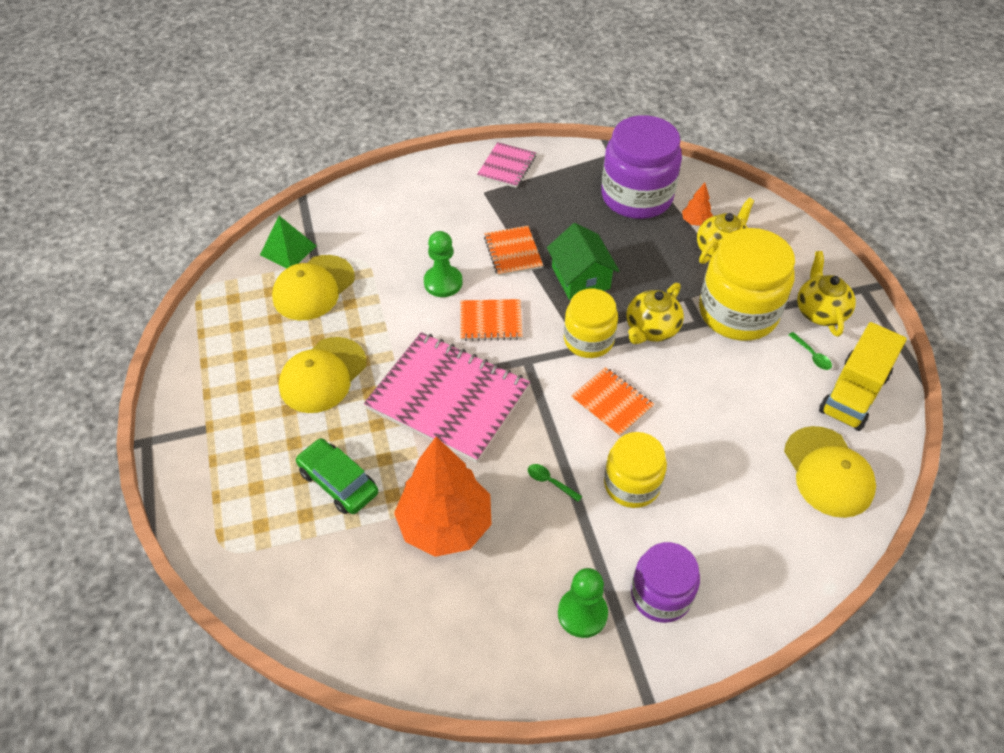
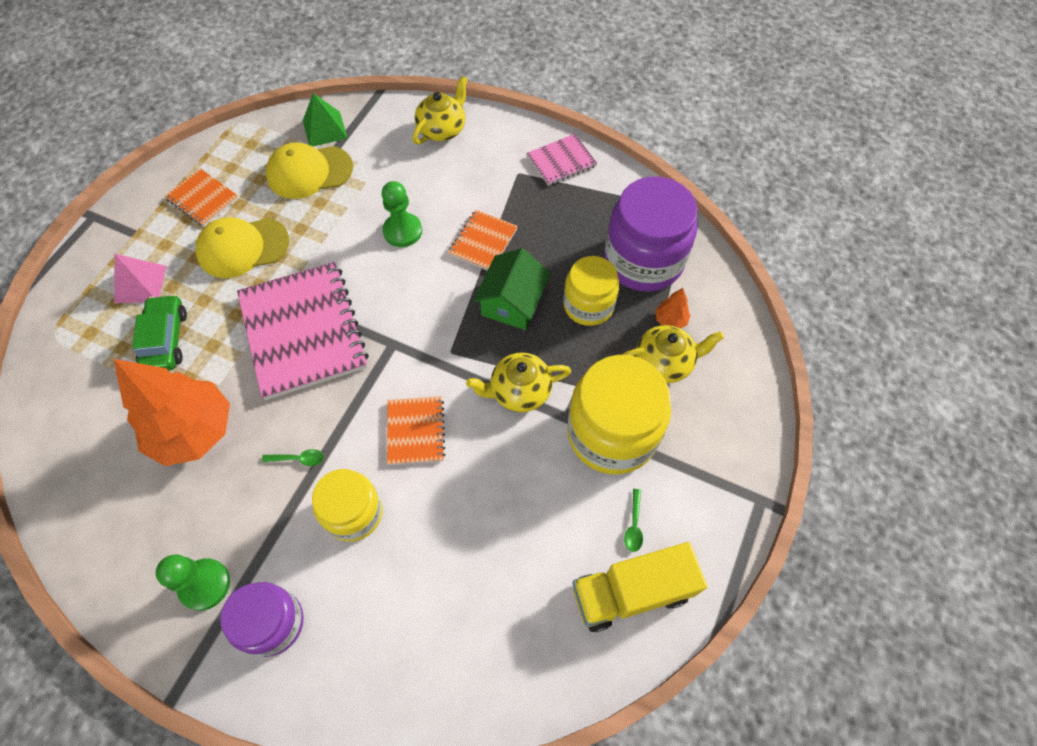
camera: 40 degrees right, 10 degrees up
orange notebook [460,299,523,341] -> orange notebook moved to [165,168,239,227]
green spoon [528,464,582,502] -> green spoon turned 105 degrees clockwise [262,449,324,466]
yellow jar [564,289,618,358] -> yellow jar moved to [563,256,619,326]
yellow cap [784,426,876,518] -> none
yellow teapot [797,251,856,337] -> yellow teapot moved to [412,76,468,145]
none -> pink pyramid [114,254,167,303]

